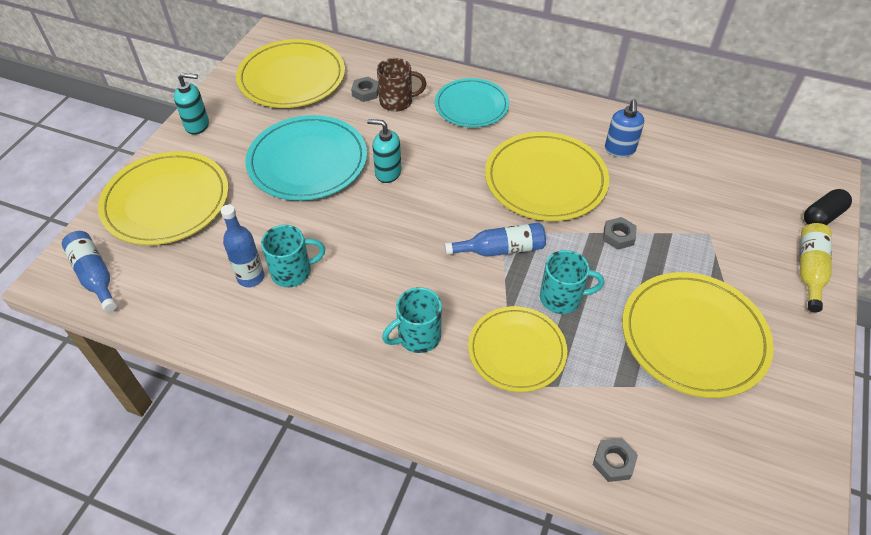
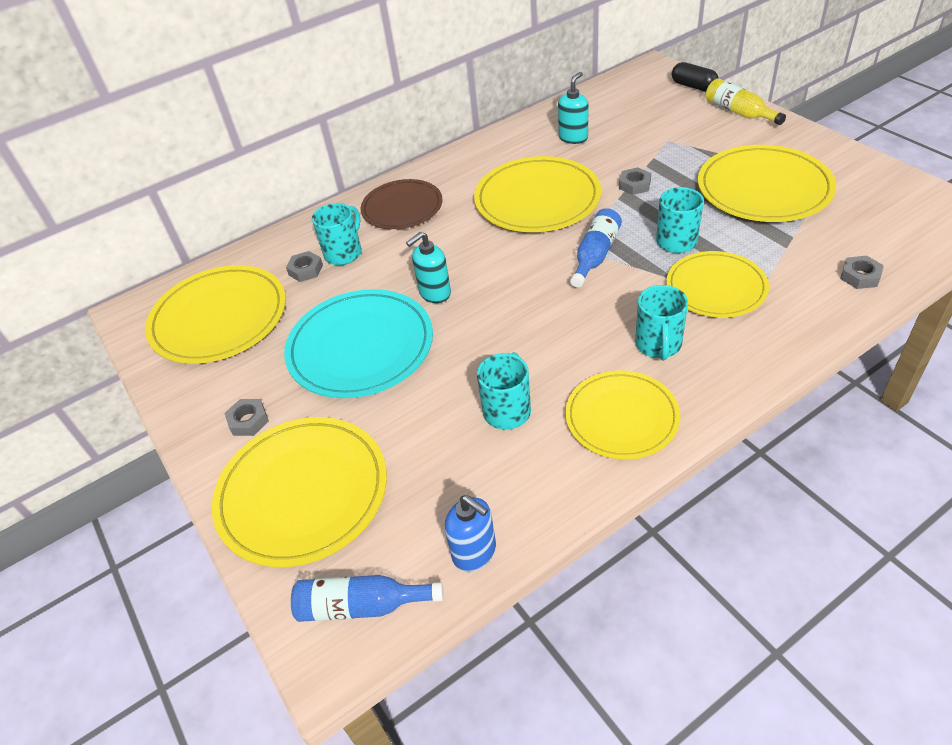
camera: 50 degrees left, 5 degrees down
turquoise soap dispenser [174,73,209,135] -> turquoise soap dispenser moved to [558,72,588,144]
blue bottle [221,204,264,287] -> none
brown mug [377,58,427,112] -> turquoise mug [312,203,362,265]
turquoise plate [435,78,509,127] -> brown plate [360,179,442,229]
blue soap dispenser [605,99,644,157] -> blue soap dispenser moved to [445,495,496,572]
black capsule [804,189,852,225] -> black capsule turned 45 degrees counterclockwise [672,62,719,91]
none -> grey nut [224,399,269,436]
none -> yellow plate [565,370,680,460]

